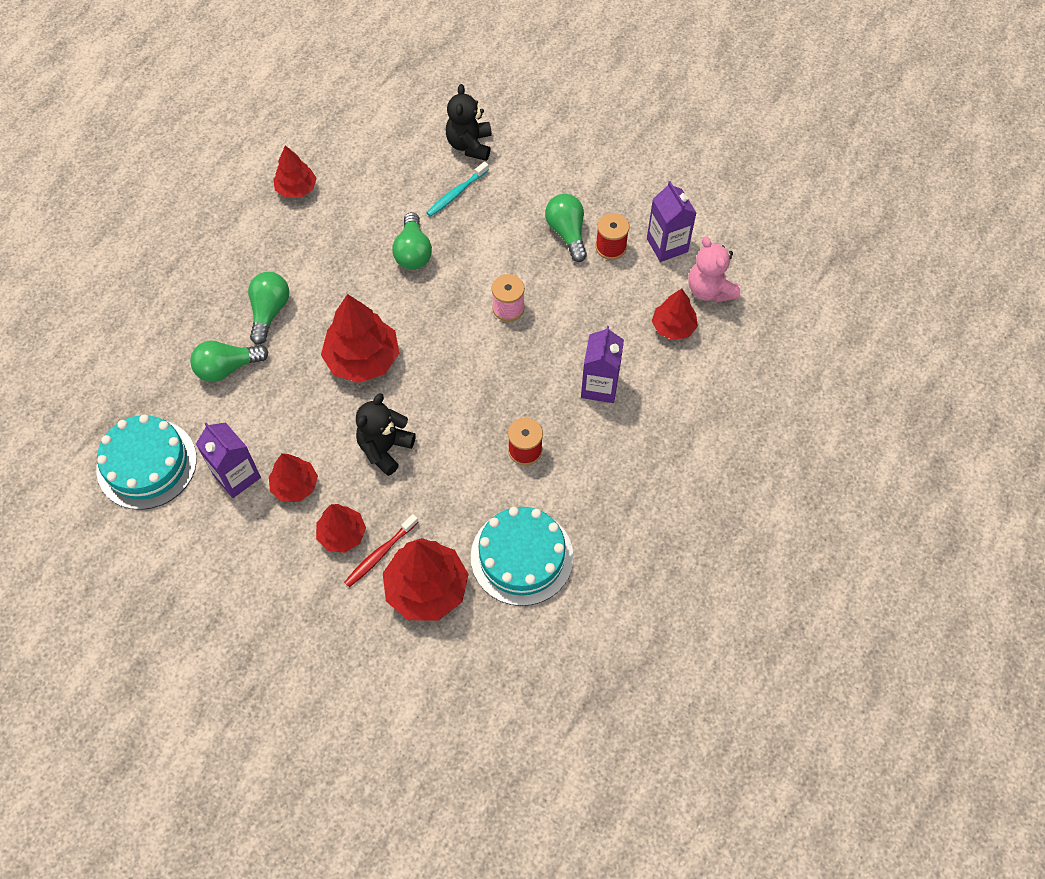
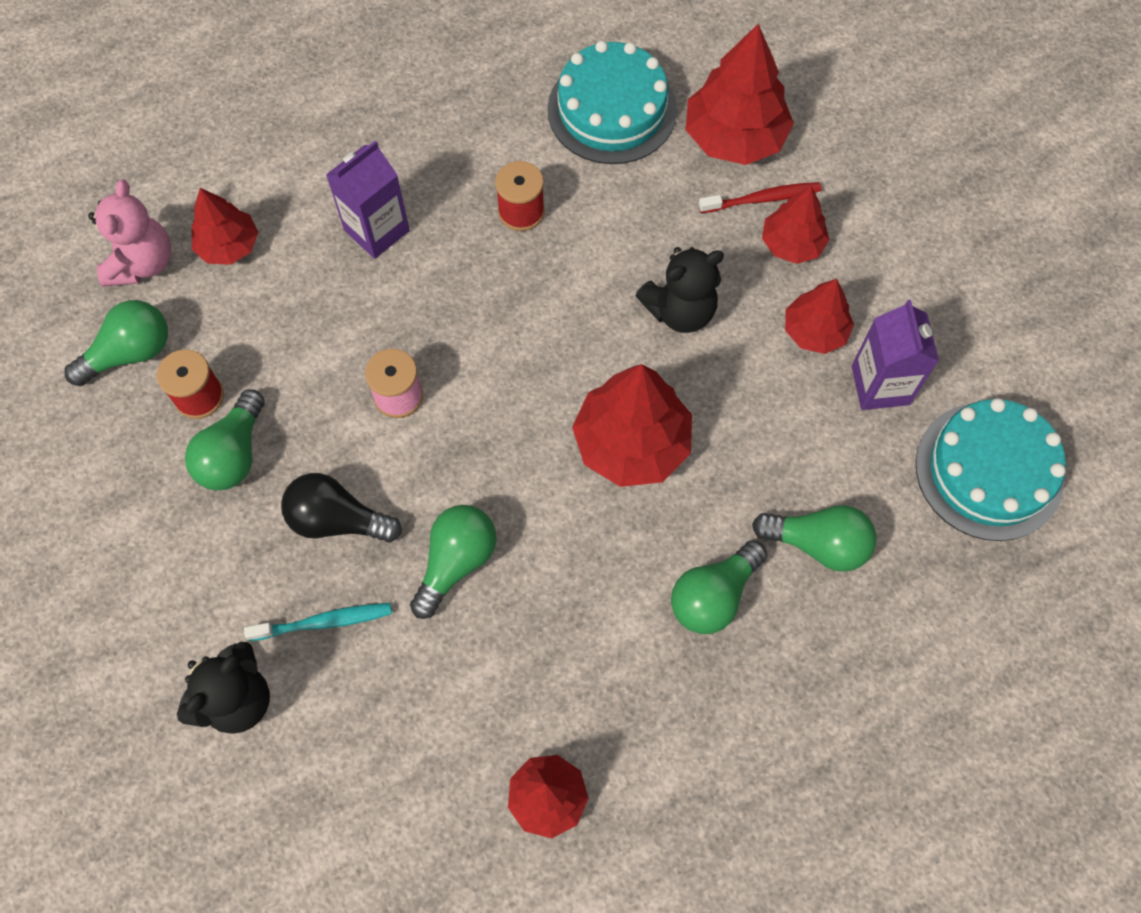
camera: 145 degrees left, 5 degrees up
purple carton [647,181,696,262] -> green light bulb [64,300,168,386]
none -> black light bulb [281,473,402,543]

